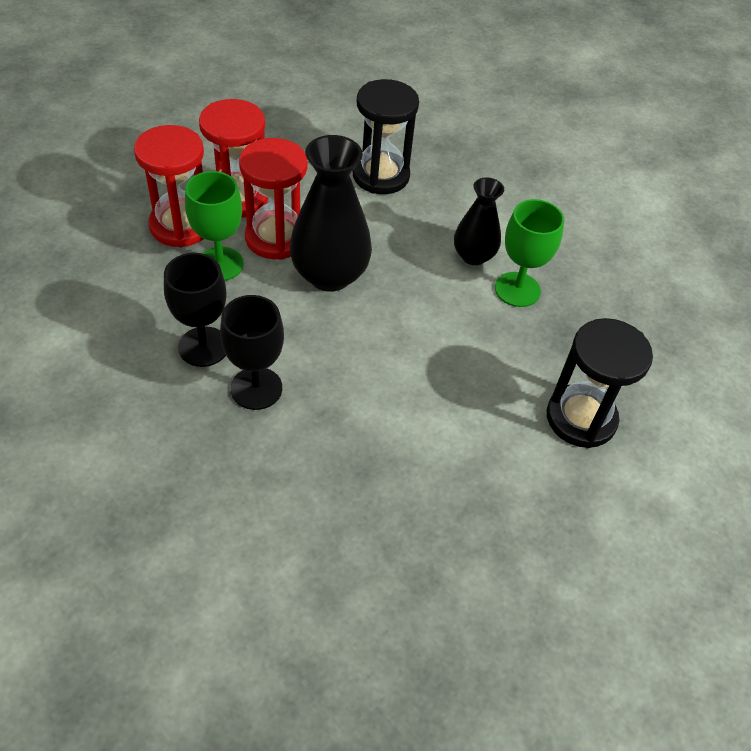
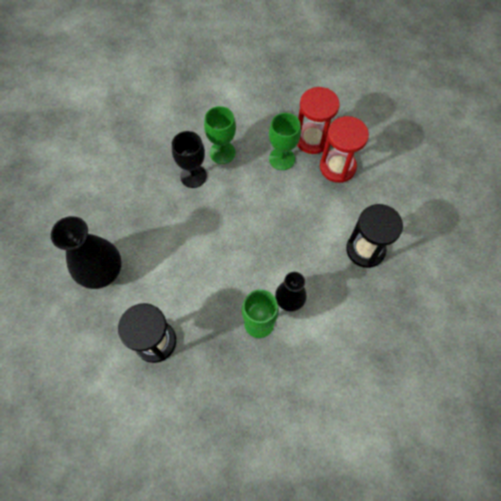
camera: 100 degrees right, 15 degrees up
black goblet [164,253,226,367] -> green goblet [204,106,236,164]
red hourglass [239,138,308,260] -> none
black vase [290,135,372,292] -> black vase moved to [51,216,122,289]

